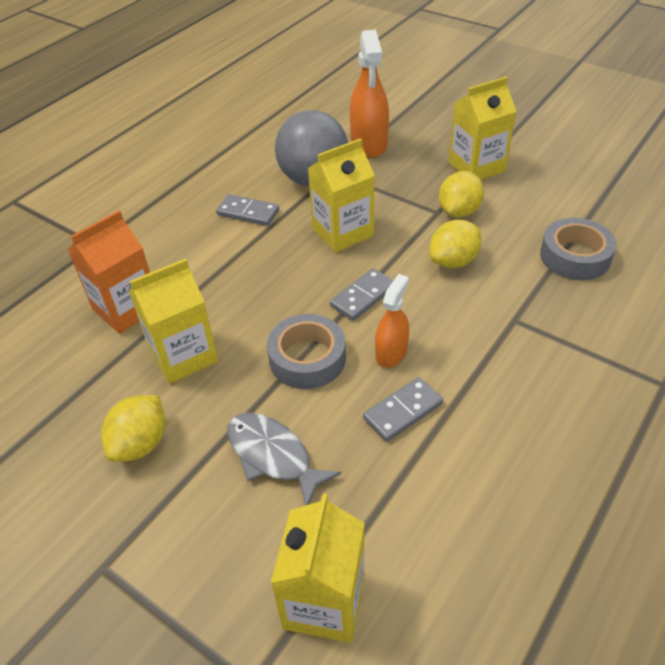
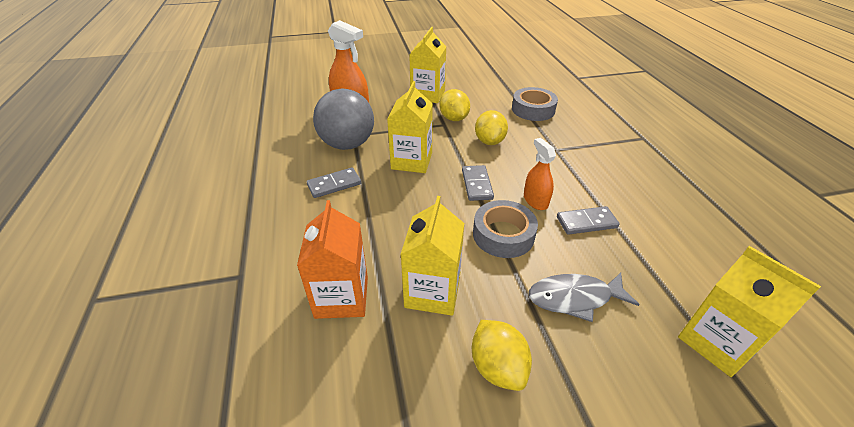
camera: 50 degrees left, 5 degrees down
grey domino [363,377,443,442] -> grey domino turned 75 degrees clockwise [557,206,620,235]

